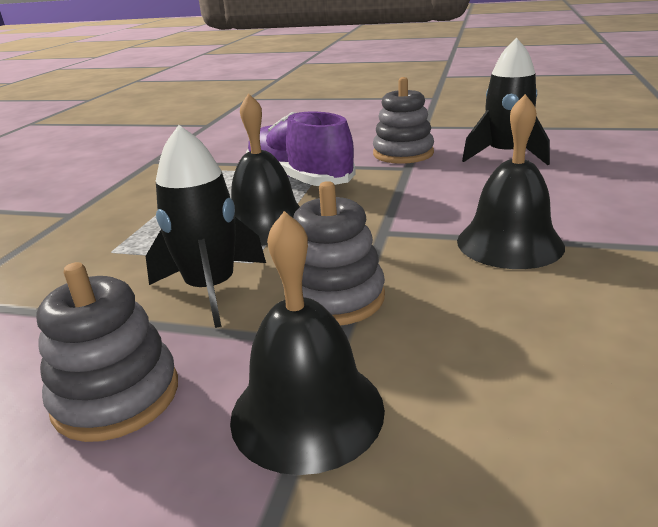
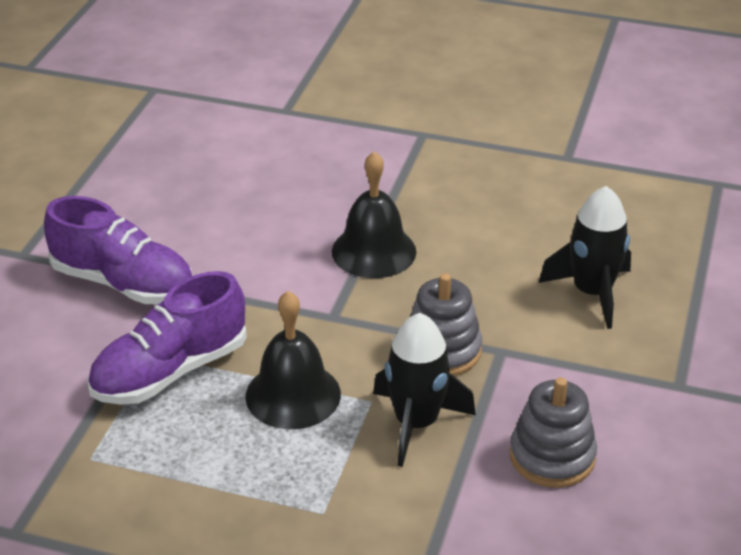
camera: 90 degrees left, 10 degrees up
black bell [230,211,385,475] -> none
grey stacking toy [373,77,434,164] -> purple shoe [44,196,193,304]
black rocket [462,38,550,165] -> black rocket moved to [539,186,631,329]

